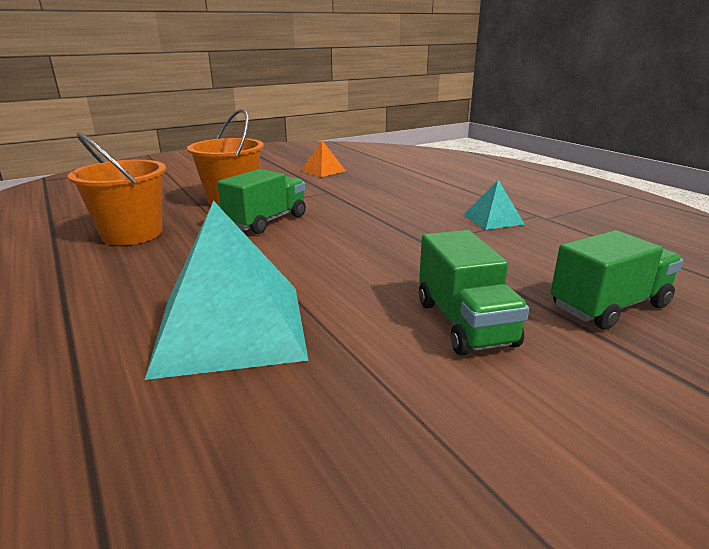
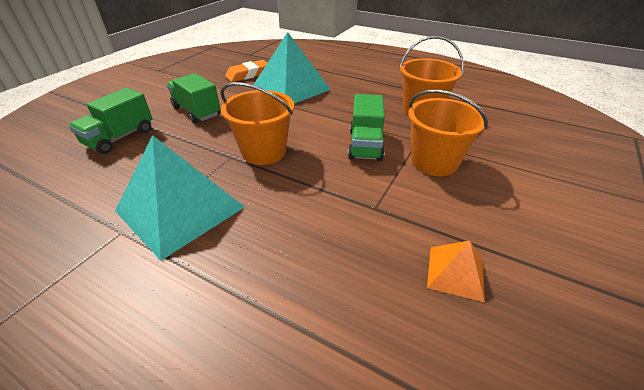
camera: 150 degrees right, 15 degrees up
turquoise pyramid [464,180,525,230] -> turquoise pyramid [115,135,245,261], size x2.09
none -> orange bucket [220,82,294,165]
none -> orange eraser [225,60,267,82]

